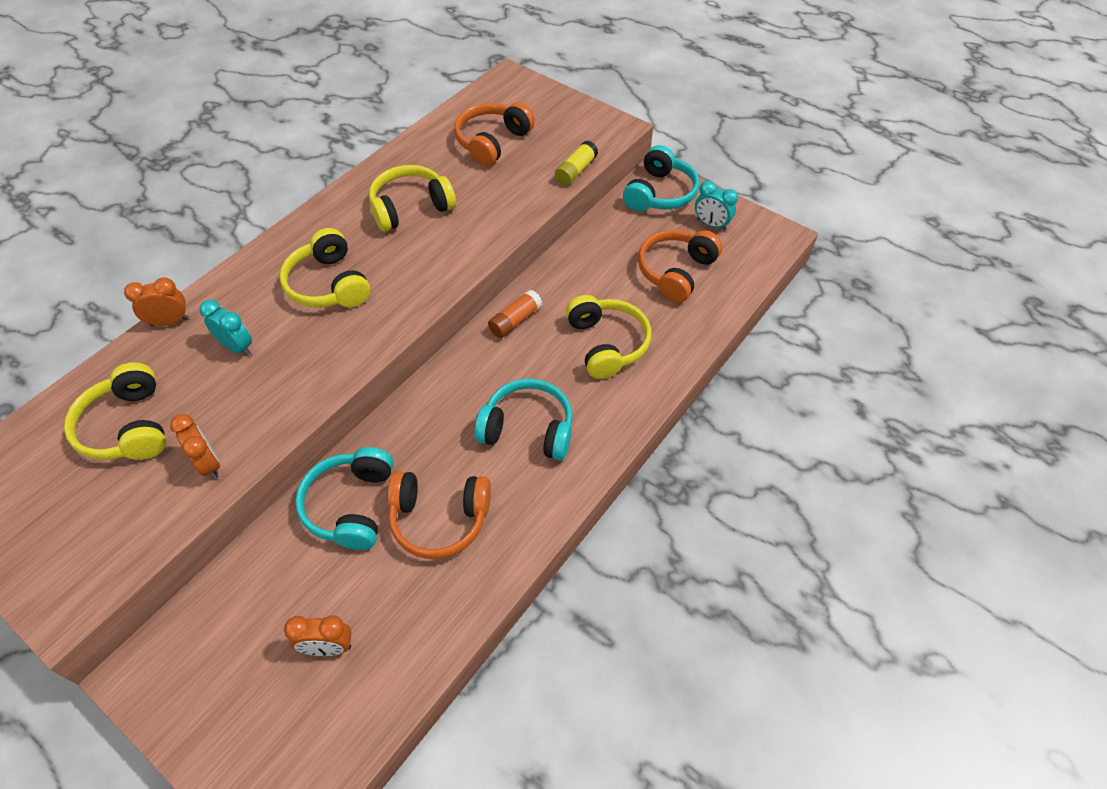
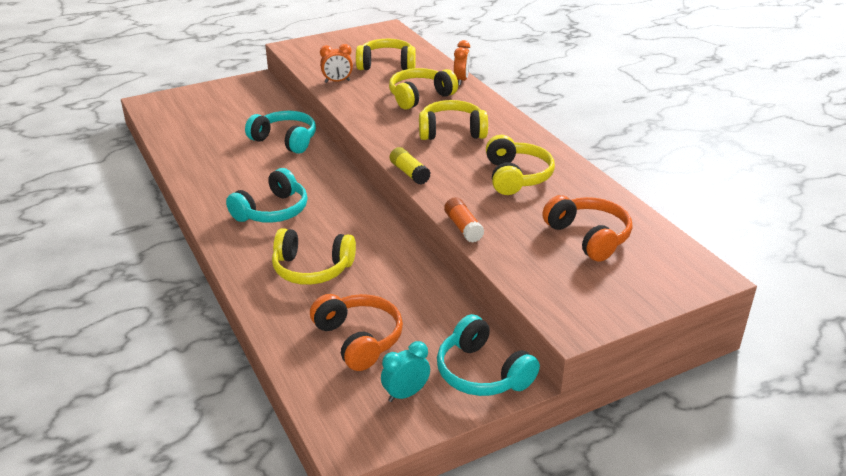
camera: 115 degrees right, 20 degrees down
turquoise clock [199,299,252,356] -> yellow headphones [389,68,458,109]
orange clock [284,615,352,656] -> none
orange headphones [388,471,491,559] -> none
orange glue stick [488,290,543,338] -> orange glue stick moved to [444,197,484,243]
yellow glue stick [555,140,598,186] -> yellow glue stick moved to [390,147,431,185]

